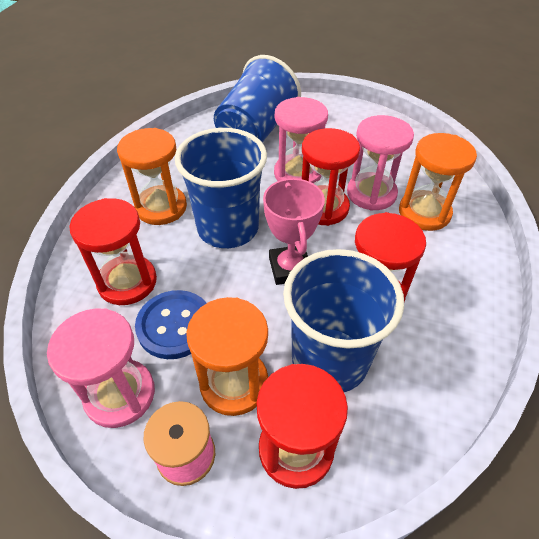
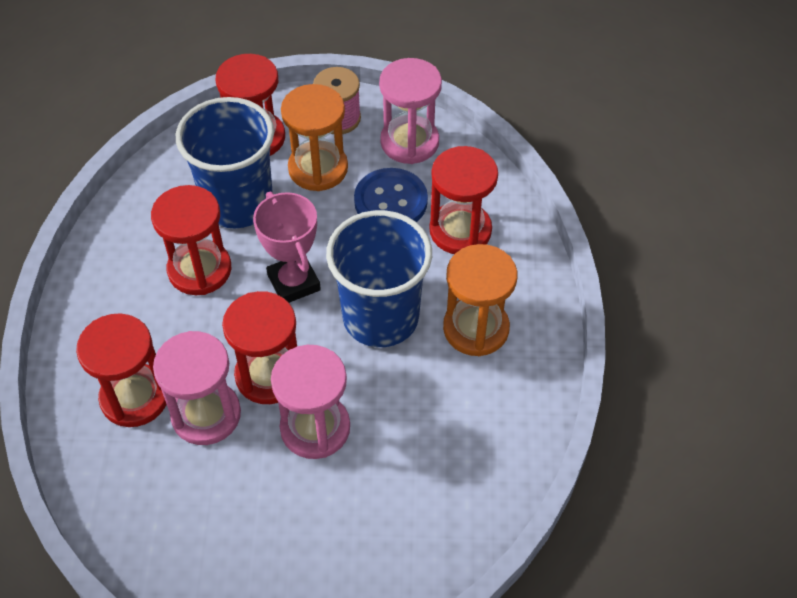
camera: 165 degrees right, 5 degrees up
blue cup [214,55,301,142] -> none
orange hourglass [399,133,477,231] -> red hourglass [76,313,167,427]

